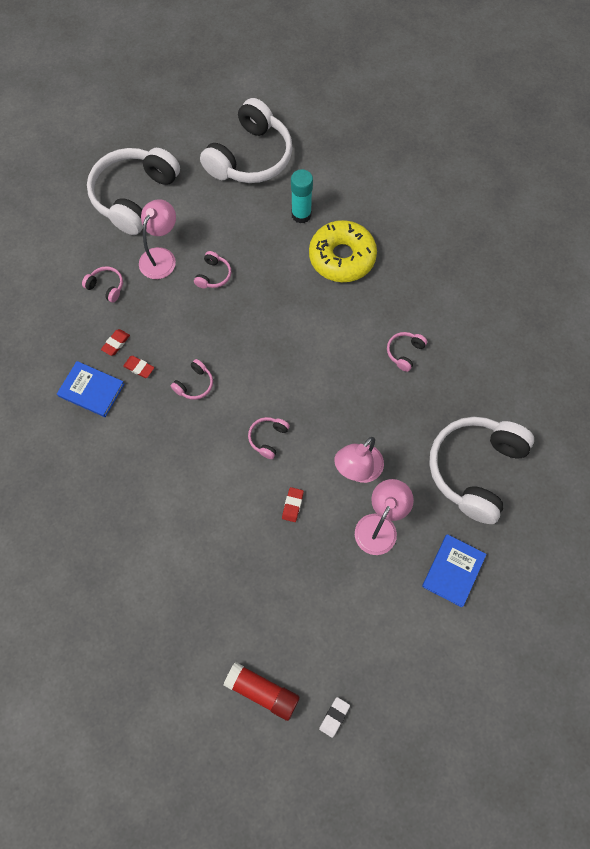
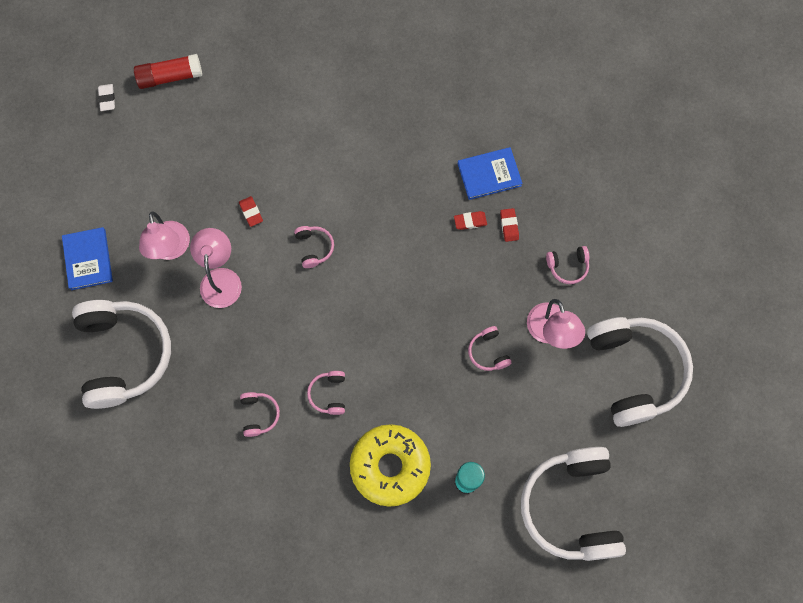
camera: 140 degrees right, 5 degrees up
pink headphones [171,359,213,400] -> pink headphones moved to [307,371,345,415]

